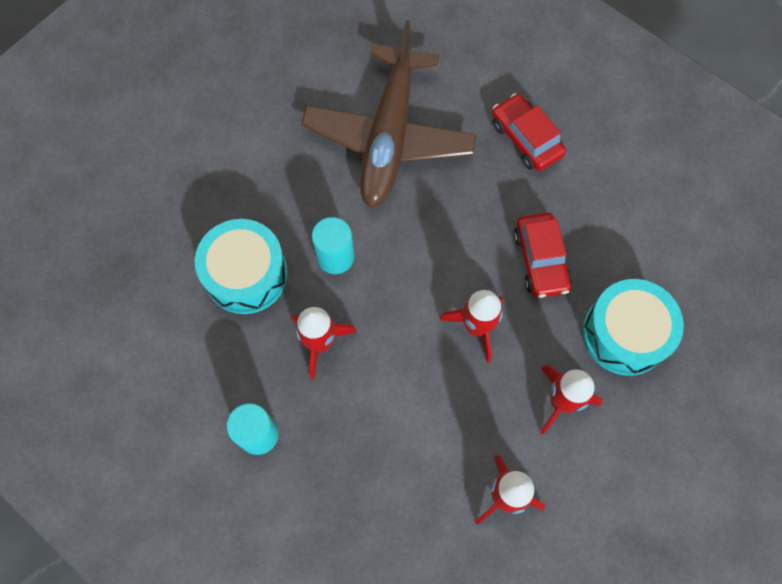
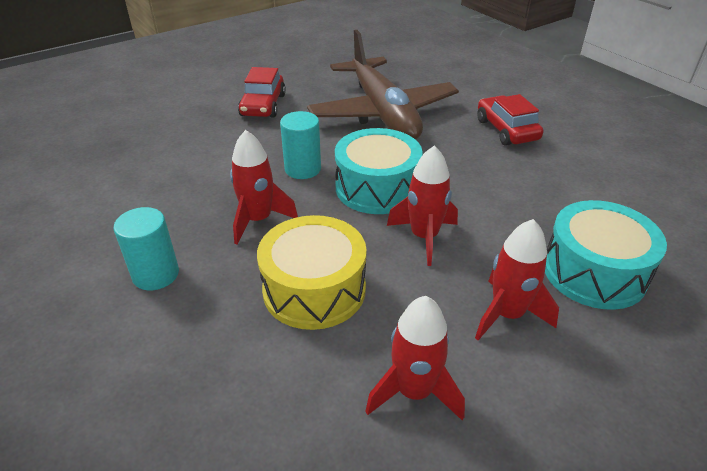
camera: 15 degrees right, 30 degrees down
turquoise drum [195,219,288,314] -> turquoise drum moved to [335,128,423,214]
brown plane [301,20,477,208] -> brown plane turned 45 degrees counterclockwise [307,30,459,140]
red car [514,213,572,298] -> red car moved to [238,67,286,118]
none -> yellow drum [257,215,367,330]

